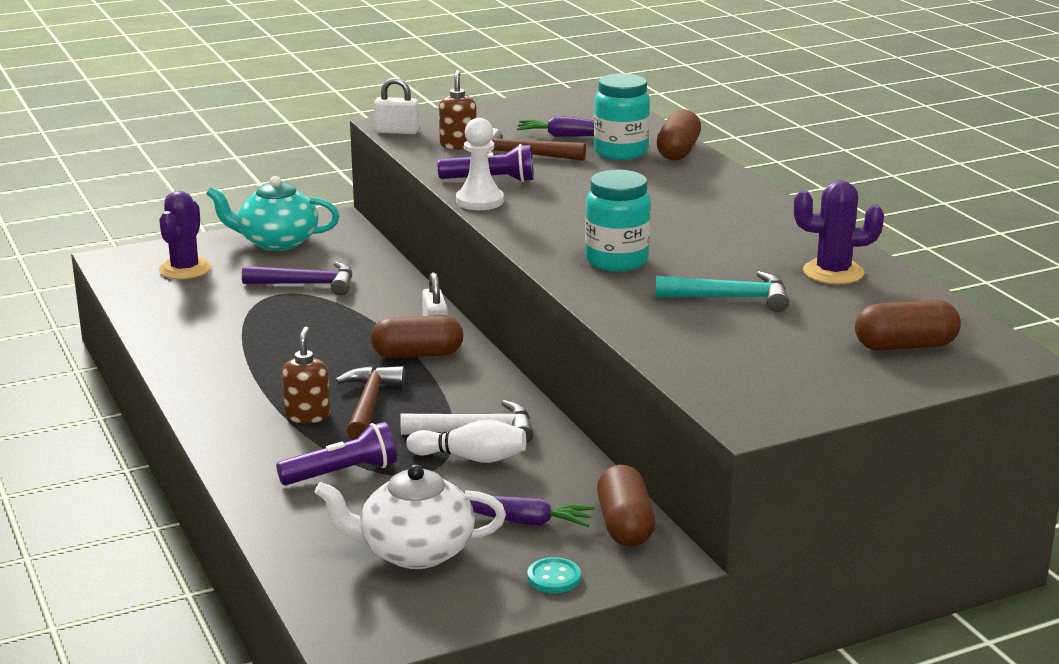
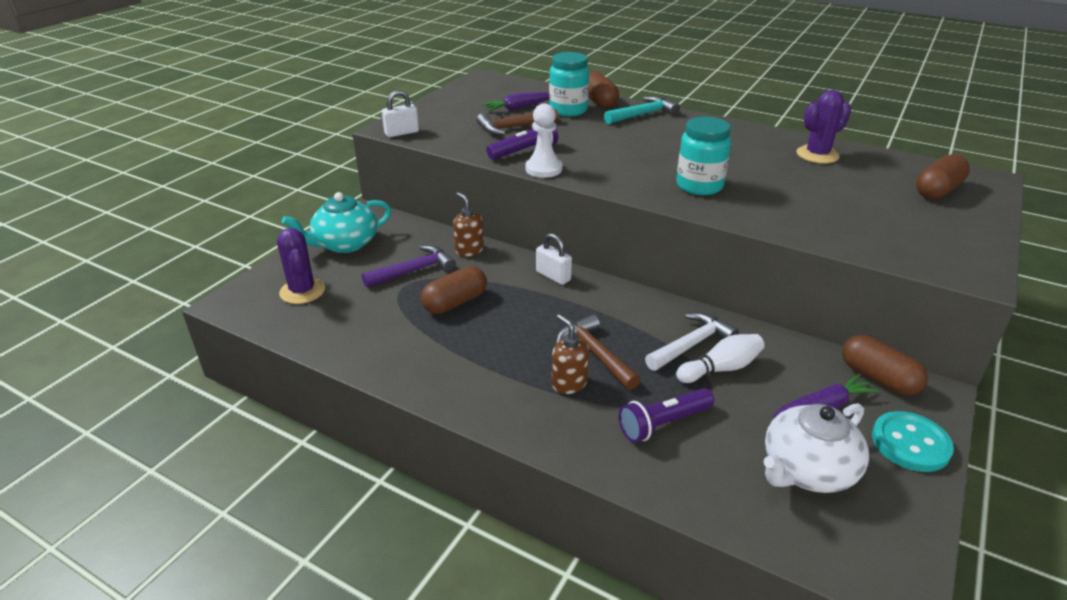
camera: 35 degrees left, 10 degrees up
purple flashlight [276,422,397,485] -> purple flashlight turned 150 degrees counterclockwise [619,388,714,443]
brown capsule [371,315,463,358] -> brown capsule moved to [421,266,487,314]
brown soap dispenser [439,70,477,150] -> brown soap dispenser moved to [453,192,484,257]
turquoise button [528,557,581,593] -> turquoise button [872,411,954,472], size x1.71
turquoise hammer [655,271,789,312] -> turquoise hammer moved to [604,96,680,124]

